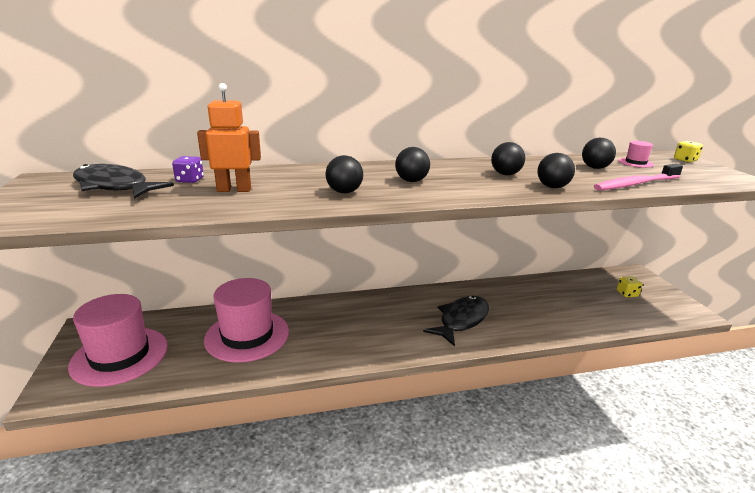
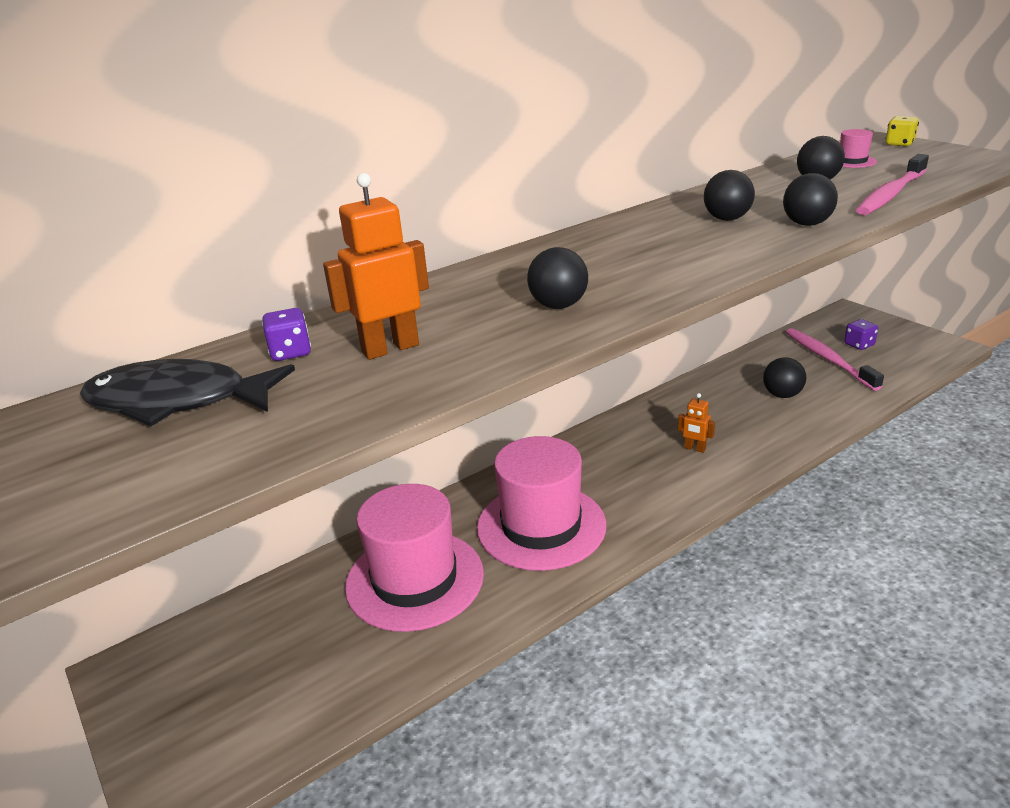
camera: 20 degrees left, 5 degrees up
pink hat [68,294,168,387] -> pink hat moved to [477,436,606,571]
black ball [395,147,430,182] -> black ball moved to [763,357,806,398]
black fish [423,296,489,346] -> orange robot [678,393,715,453]
yellow dice [617,276,642,297] -> purple dice [844,319,878,350]
none -> pink toothbrush [786,328,884,391]

